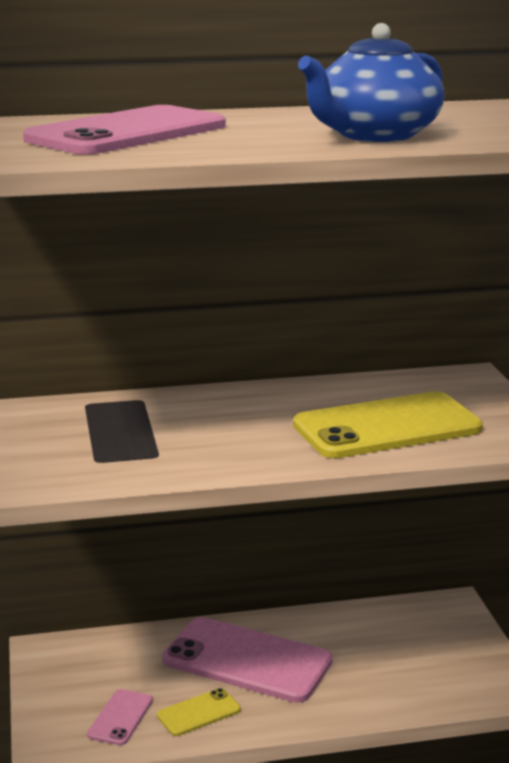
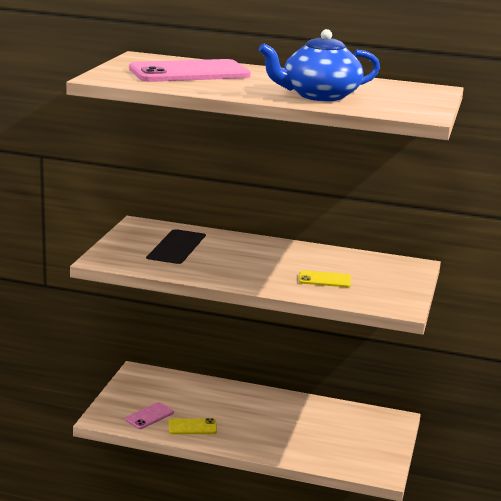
camera: 25 degrees right, 0 degrees up
pink phone [162,617,333,703] -> none
yellow phone [293,391,483,458] -> yellow phone [299,270,351,287], size x0.46

